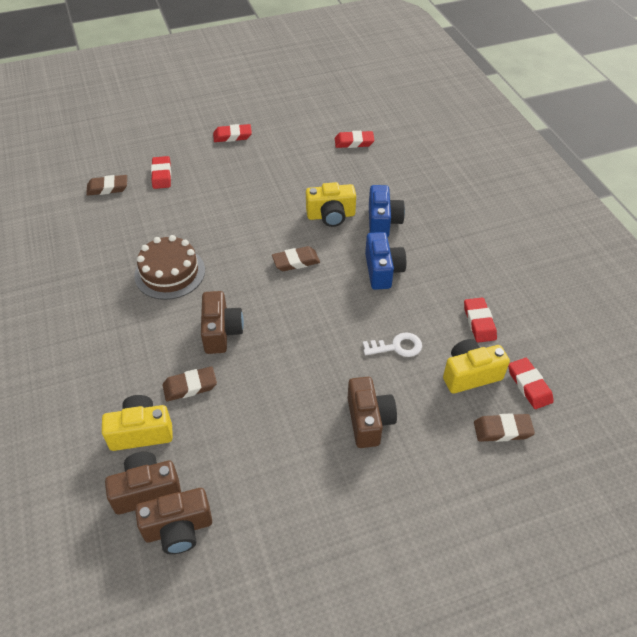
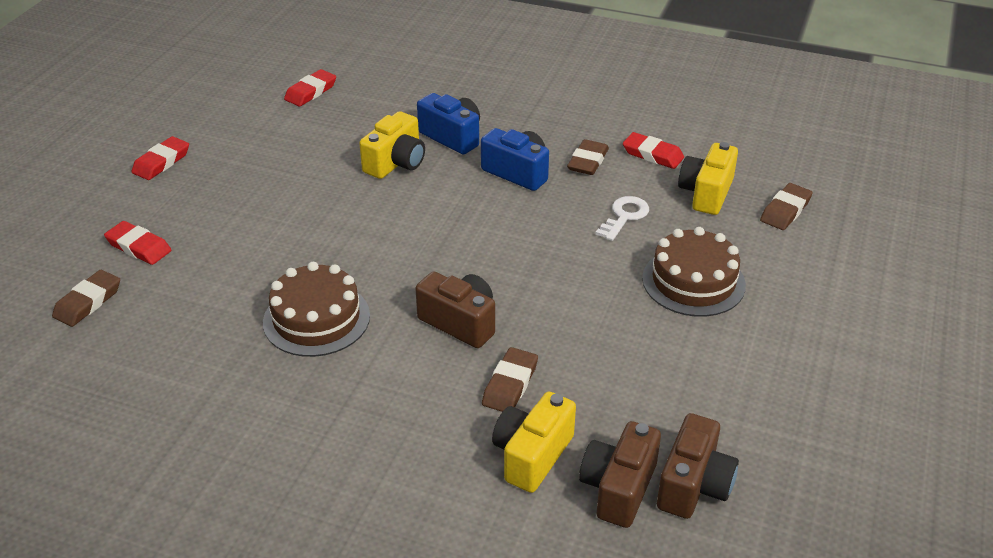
camera: 50 degrees left, 10 degrees down
brown eraser [272,246,320,271] -> brown eraser moved to [567,139,609,175]
brown camera [348,377,397,448] -> brown cake [642,227,746,317]
red eraser [508,358,554,409] -> none

